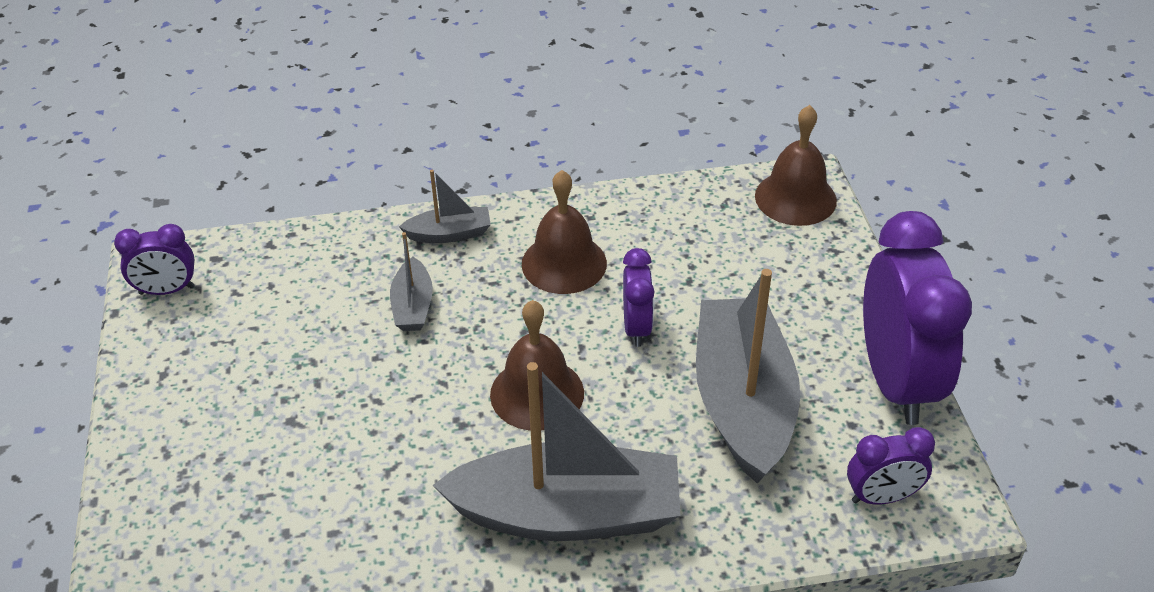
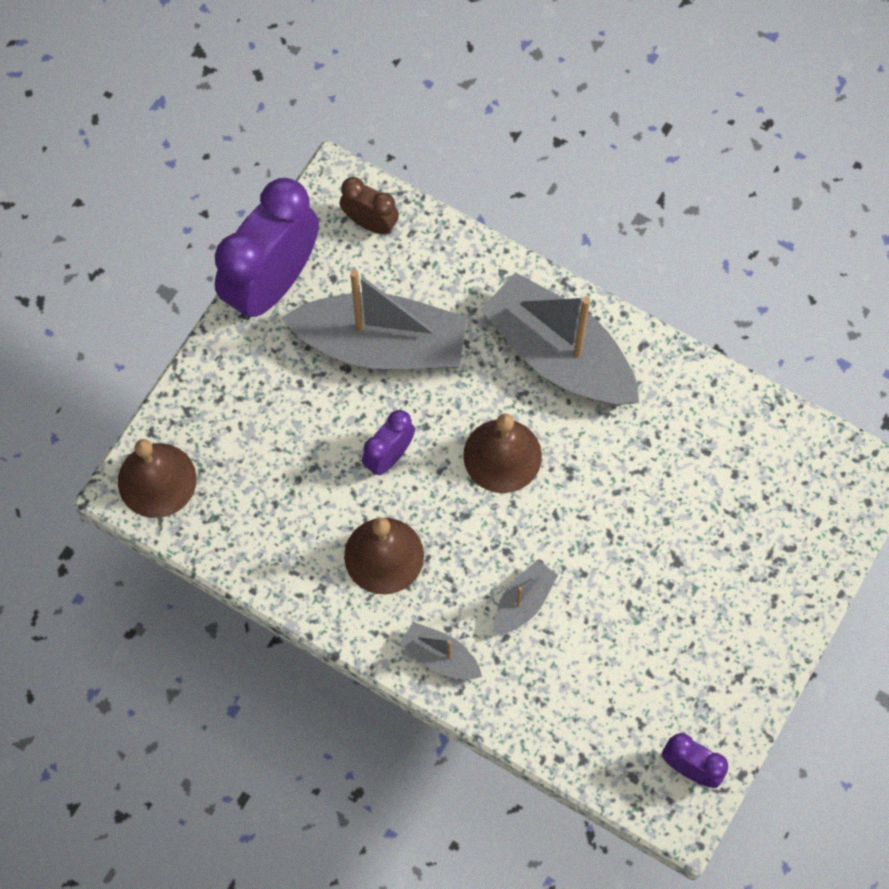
camera: 140 degrees left, 25 degrees up
grey boat [696,269,800,484] -> grey boat turned 120 degrees counterclockwise [282,270,467,369]
purple clock [847,427,935,505] -> brown clock [340,177,399,234]

